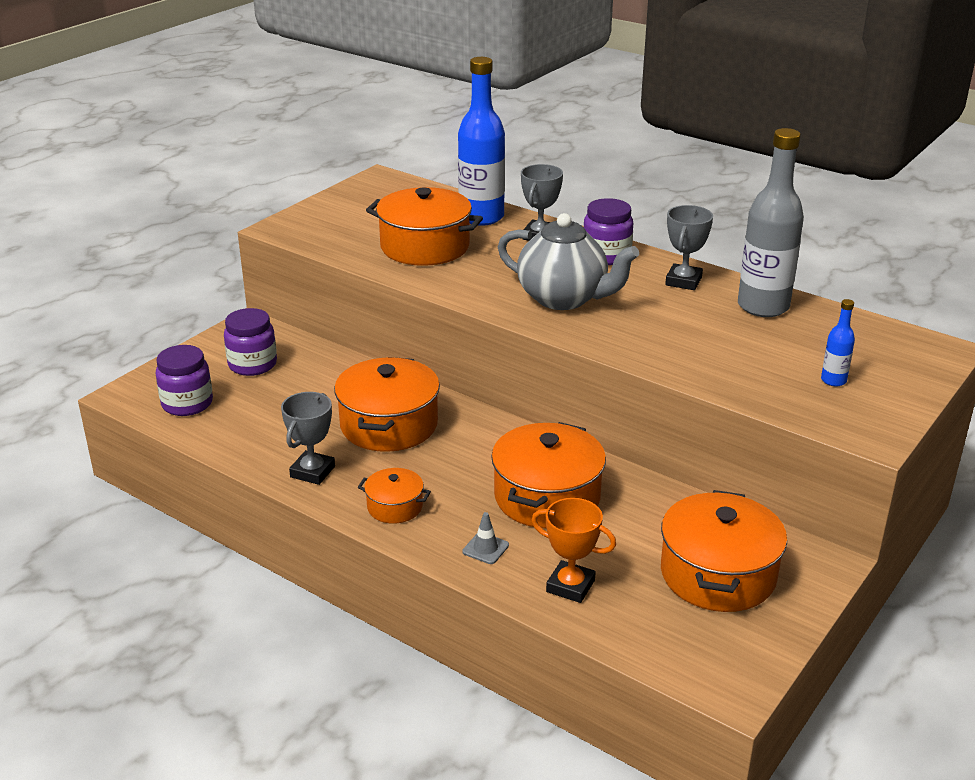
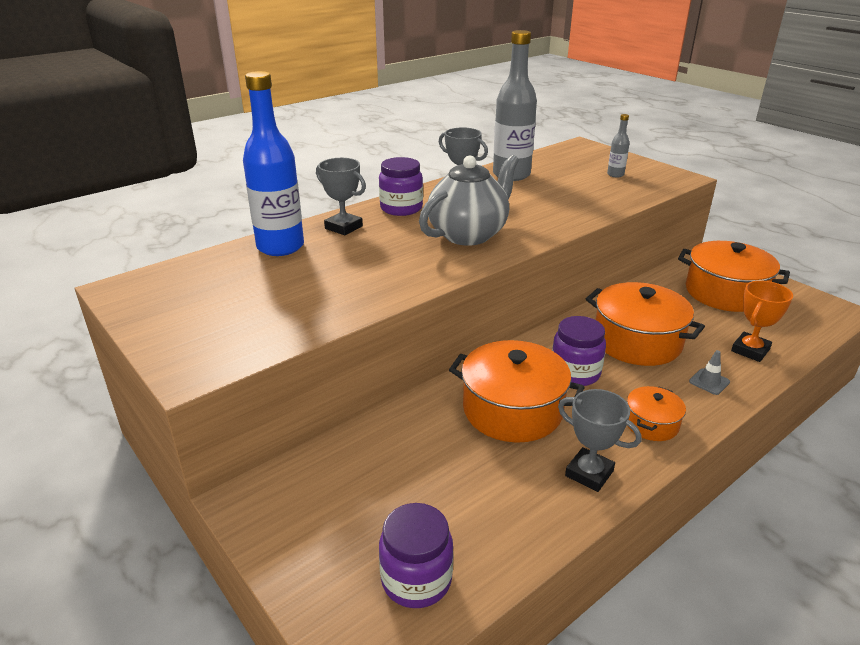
camera: 75 degrees left, 0 degrees up
purple jar [224,308,277,376] -> purple jar moved to [552,316,606,386]
orange pot [366,187,483,266] -> none
blue bottle [821,299,855,386] -> grey bottle [607,114,630,177]

